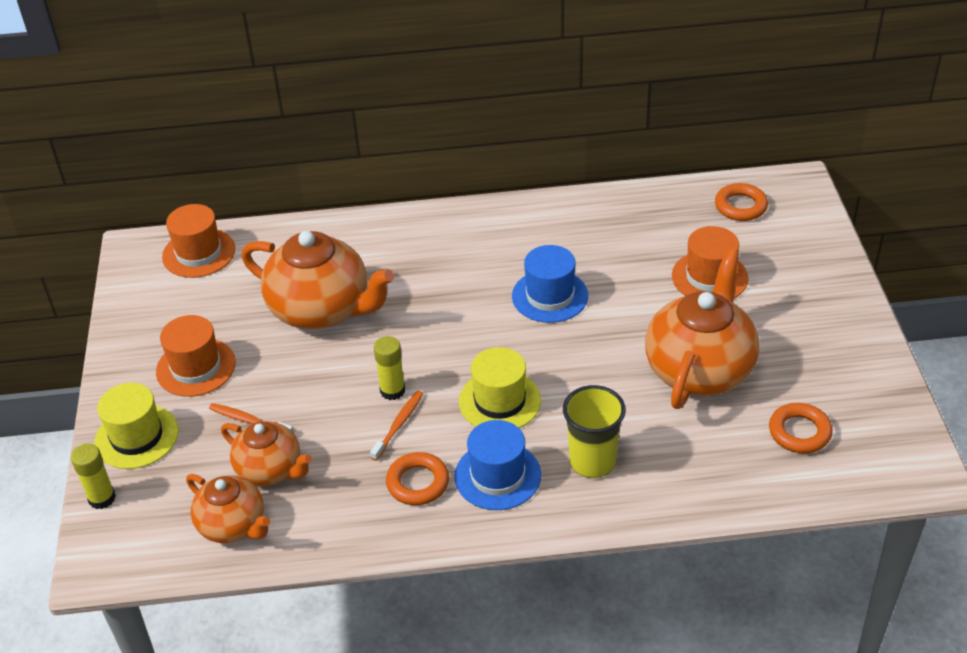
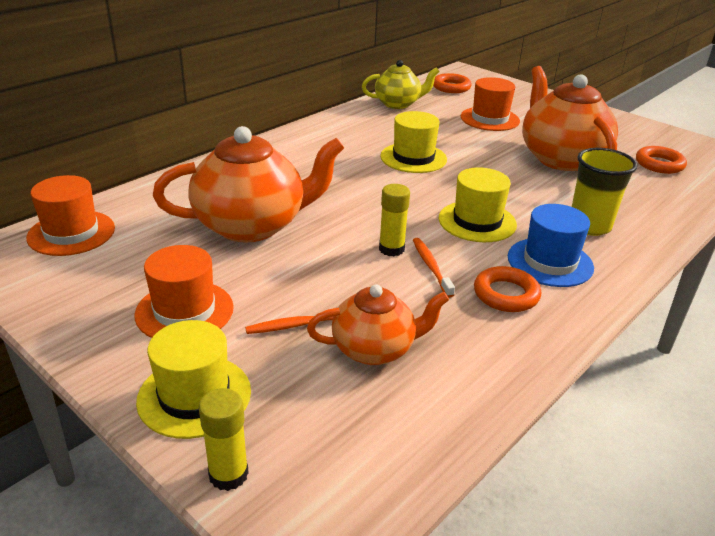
camera: 45 degrees left, 10 degrees down
orange teapot [186,474,270,543] -> none
blue hat [512,245,588,323] -> yellow hat [380,111,447,173]
none -> yellow teapot [362,60,440,109]

